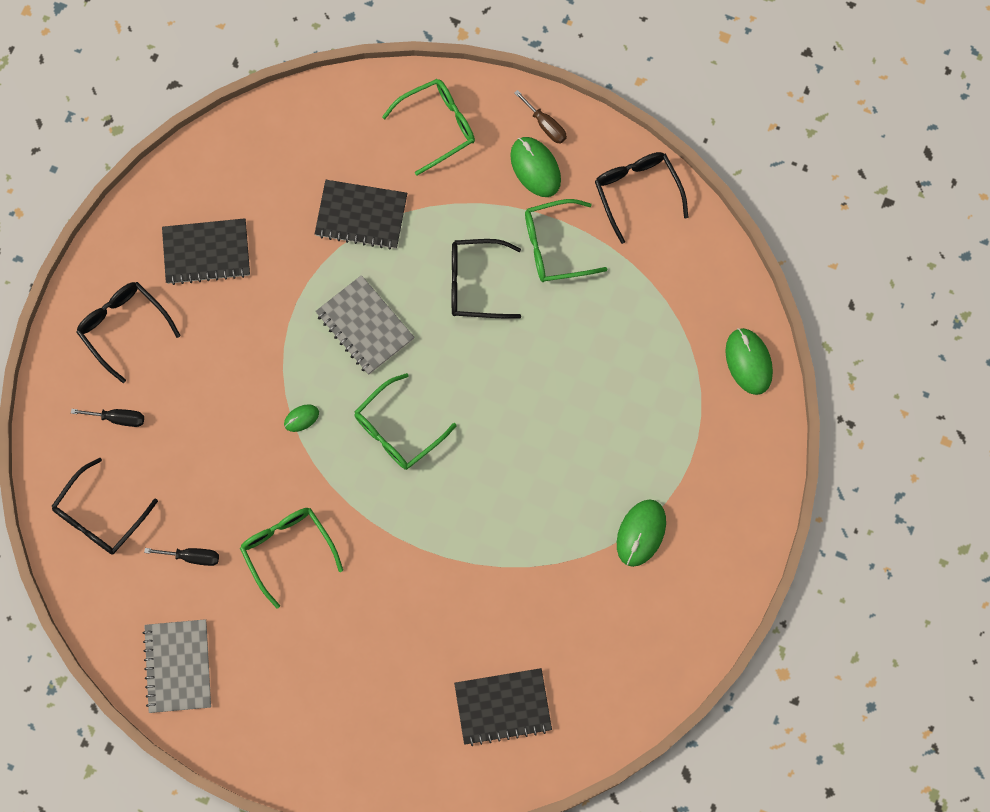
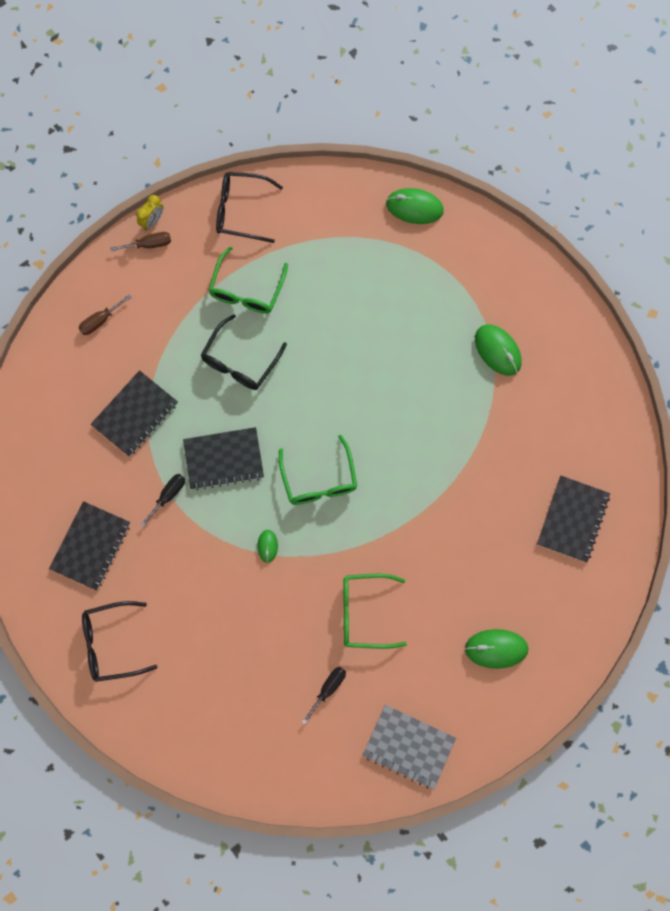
camera: 60 degrees left, 0 degrees up
black glasses [51,458,158,555] -> none
black screwdriver [71,409,144,427] -> black screwdriver moved to [140,474,185,527]
grey notebook [315,275,415,375] -> black notebook [183,427,264,491]
green glasses [382,79,475,175] -> brown screwdriver [79,294,132,335]
green mouse [510,137,561,197] -> green mouse moved to [465,629,529,669]
none -> yellow clock [136,195,164,230]

